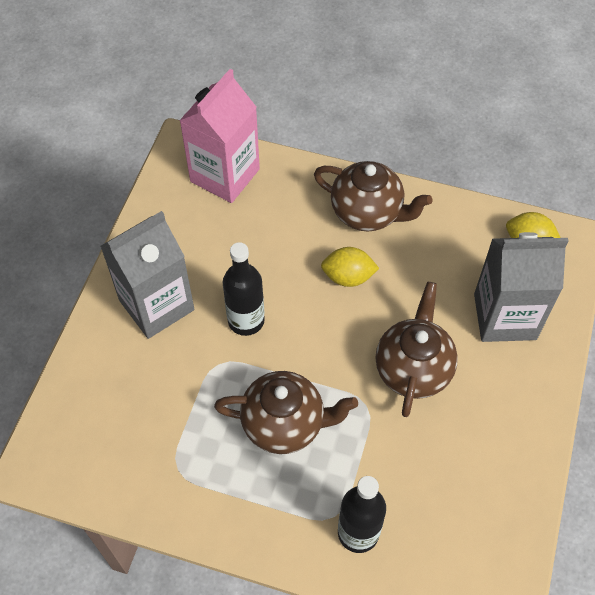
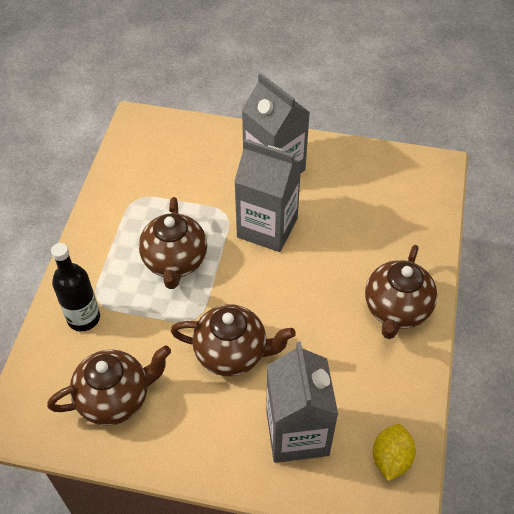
camera: 85 degrees right, 5 degrees down
pink carton [179,69,260,203] -> none
black bottle [223,242,265,336] -> grey carton [234,139,301,252]
yellow lemon [321,247,379,287] -> none
none -> brown teapot [47,345,171,426]

